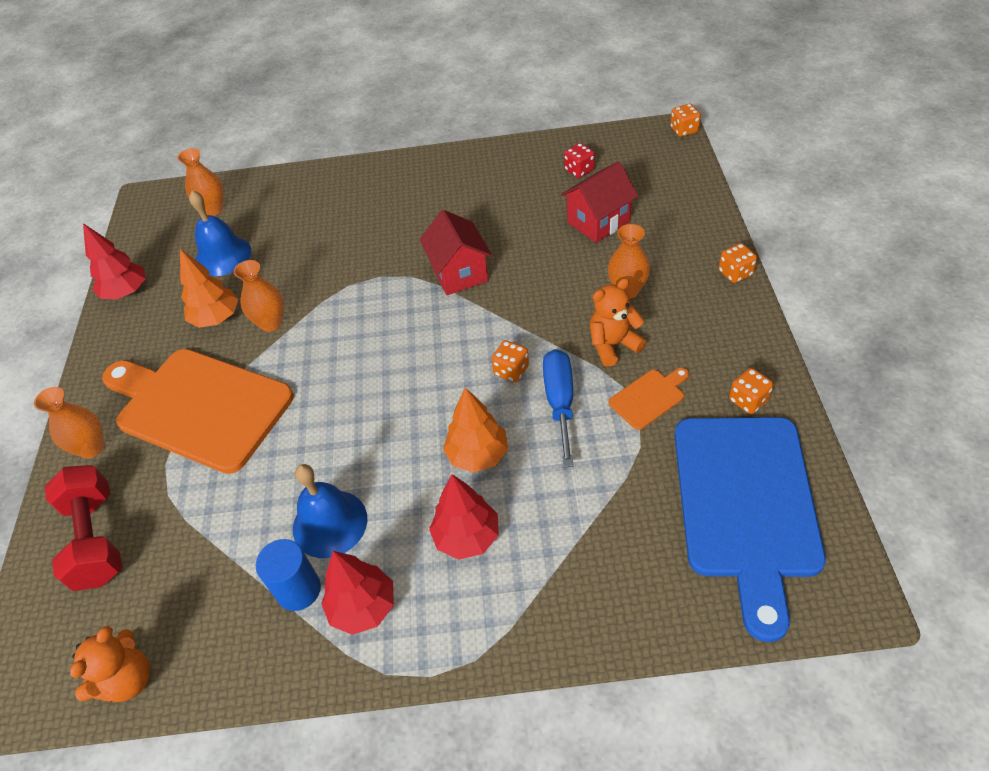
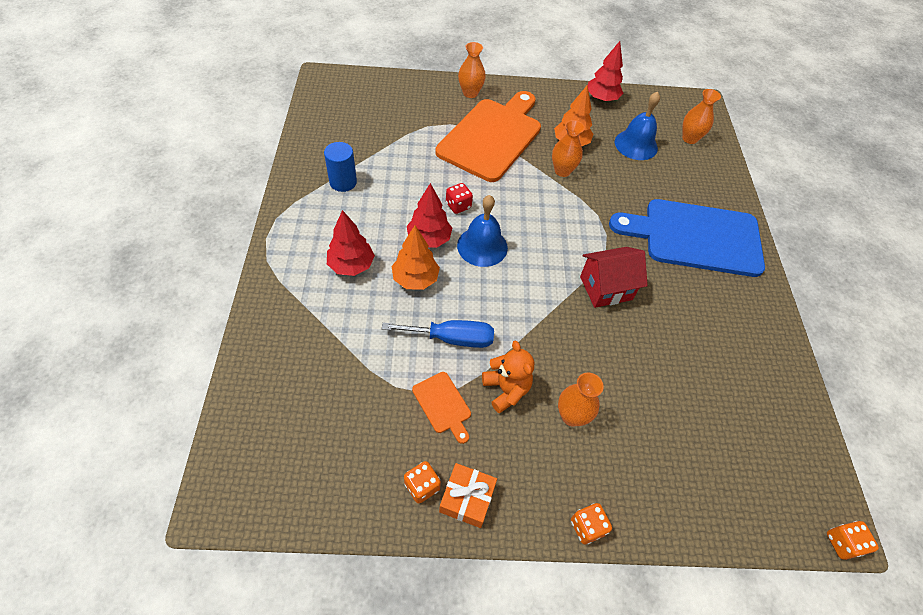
camera: 85 degrees right, 5 degrees up
red dumbbell [45,465,122,591] -> none
orange teddy bear [70,626,150,702] -> none
blue bell [293,464,367,558] -> blue bell moved to [457,195,508,267]
red tree [321,551,394,635] -> red tree moved to [407,183,452,248]
orange dice [492,340,529,382] -> none
red house [561,162,638,243] -> none
red dice [564,143,595,178] -> red dice moved to [446,183,473,214]
blue cutting board [674,417,826,642] -> blue cutting board moved to [609,199,765,277]
none -> orange gift [439,463,497,528]

